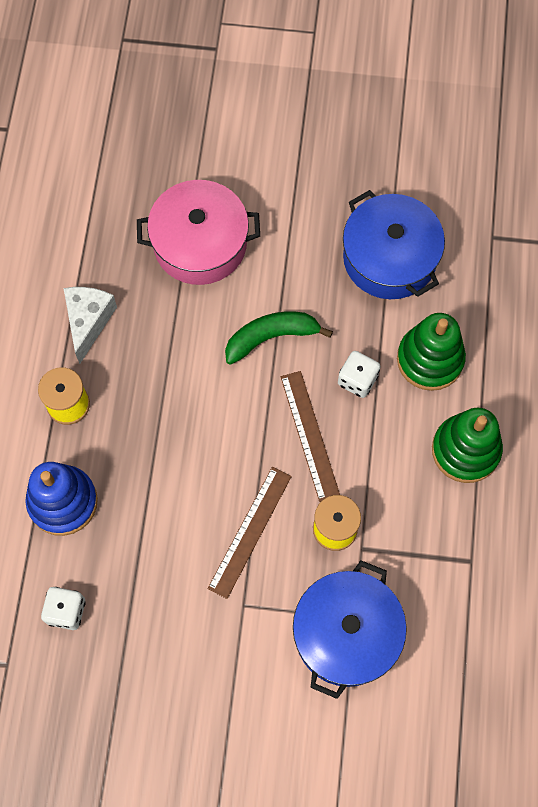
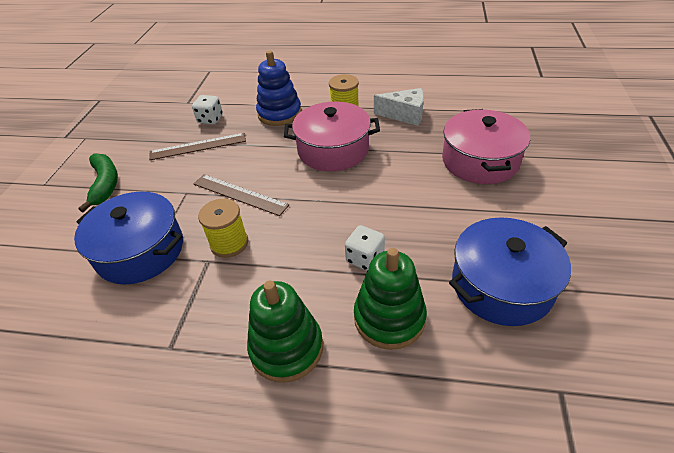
camera: 95 degrees right, 25 degrees down
green banana [225,311,333,365] -> green banana moved to [79,153,118,212]
brown ruler [281,371,340,502] -> brown ruler moved to [149,133,246,160]
none -> pink pot [284,102,380,171]

